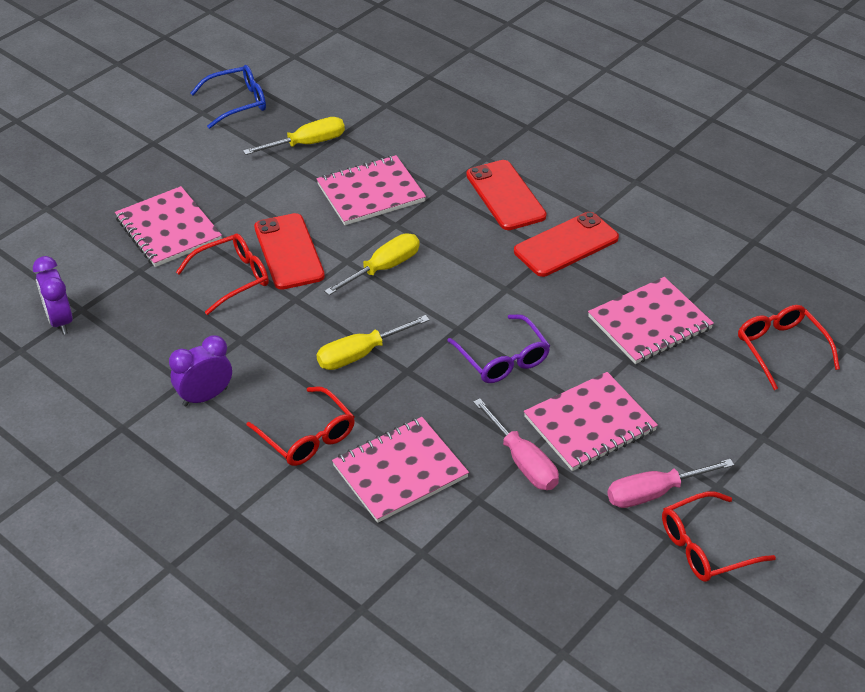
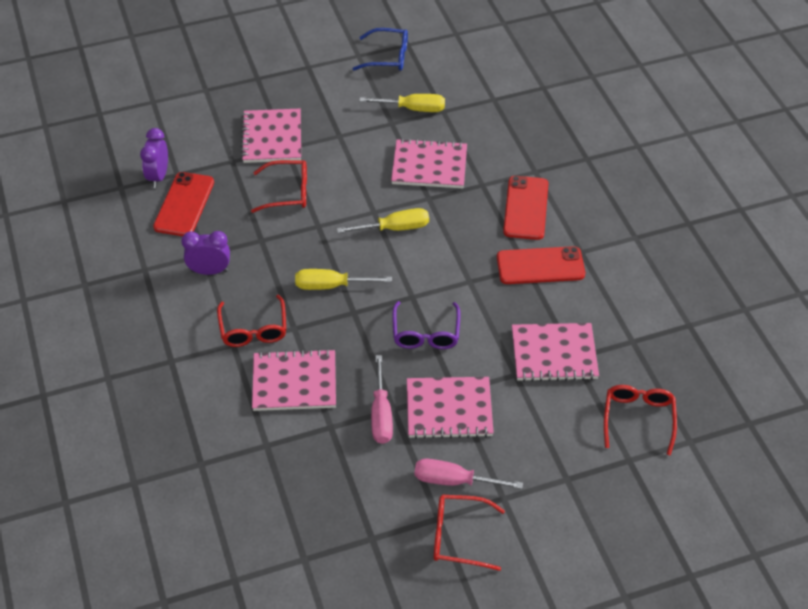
camera: 30 degrees right, 5 degrees up
red phone [254,213,325,290] -> red phone moved to [153,172,214,236]

